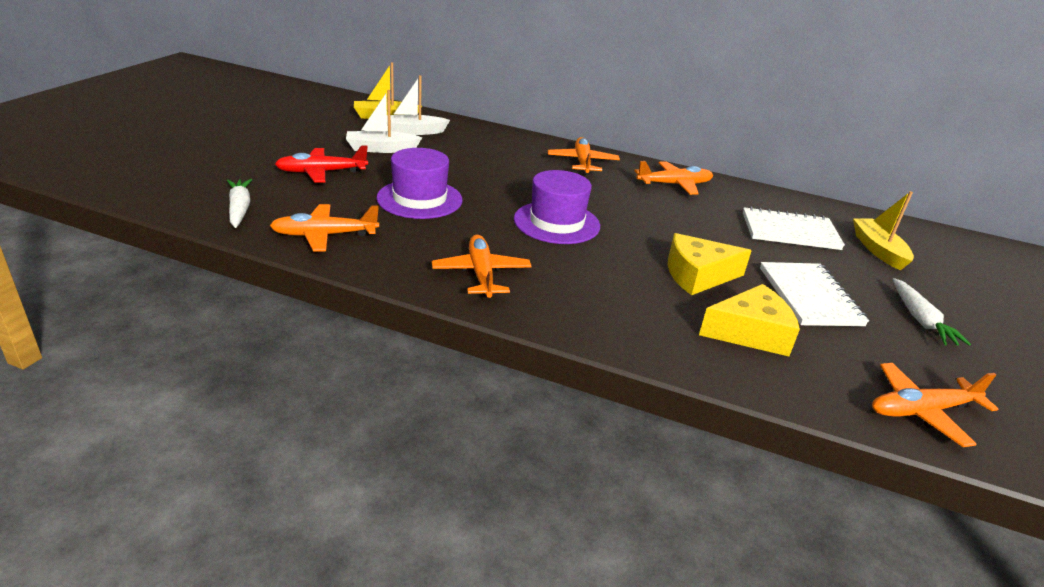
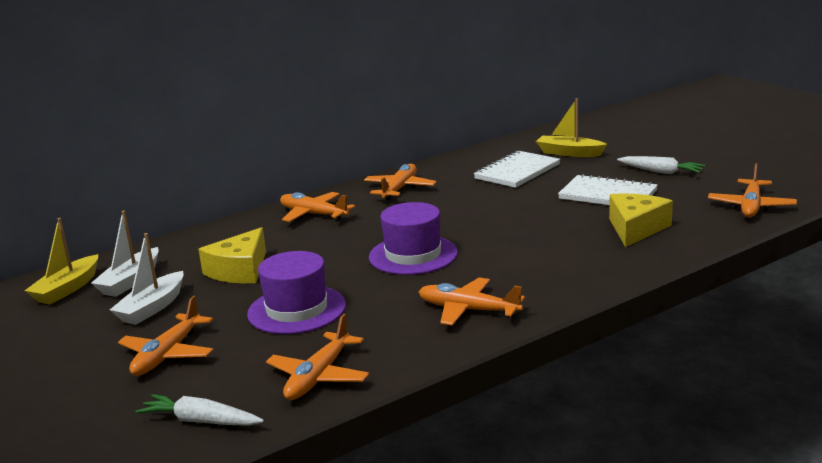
camera: 50 degrees left, 10 degrees down
red plane [275,145,368,183] -> orange plane [118,296,213,376]
yellow cheese [668,233,752,295] -> yellow cheese moved to [198,227,266,283]

